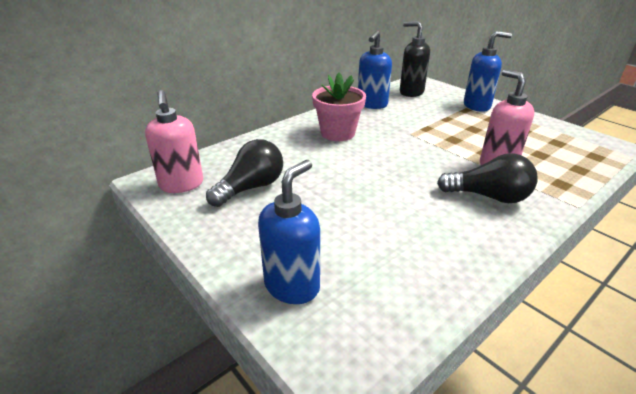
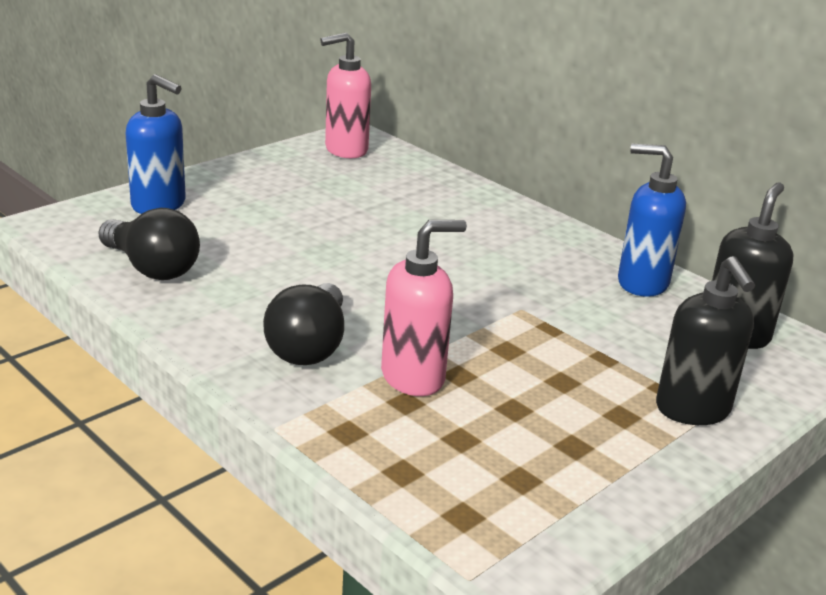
camera: 85 degrees right, 5 degrees down
black light bulb [206,139,283,207] -> black light bulb moved to [99,208,200,280]
pink flower pot [312,72,366,141] -> none
blue soap dispenser [464,31,512,112] -> black soap dispenser [656,256,755,425]

